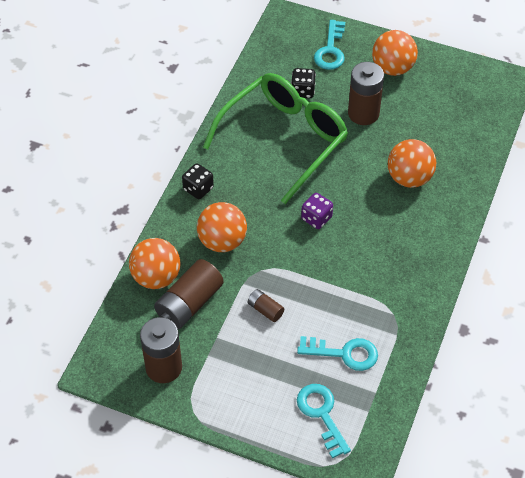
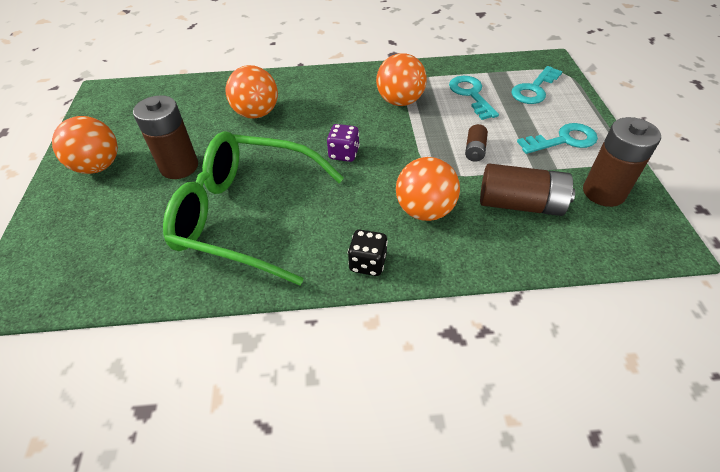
camera: 115 degrees left, 5 degrees down
orange ball [129,238,180,289] -> orange ball moved to [376,53,427,106]
black dice [291,68,316,98] -> none
turquoise key [314,20,345,70] -> turquoise key moved to [517,123,598,154]

